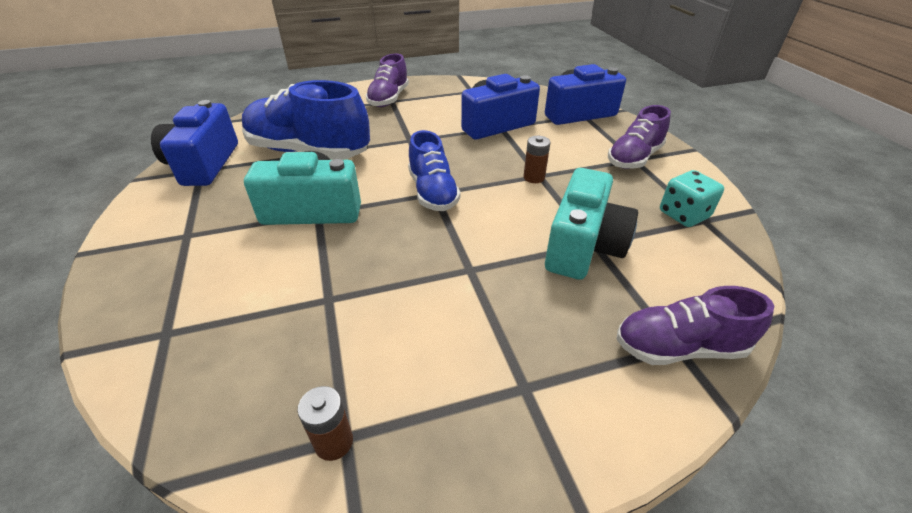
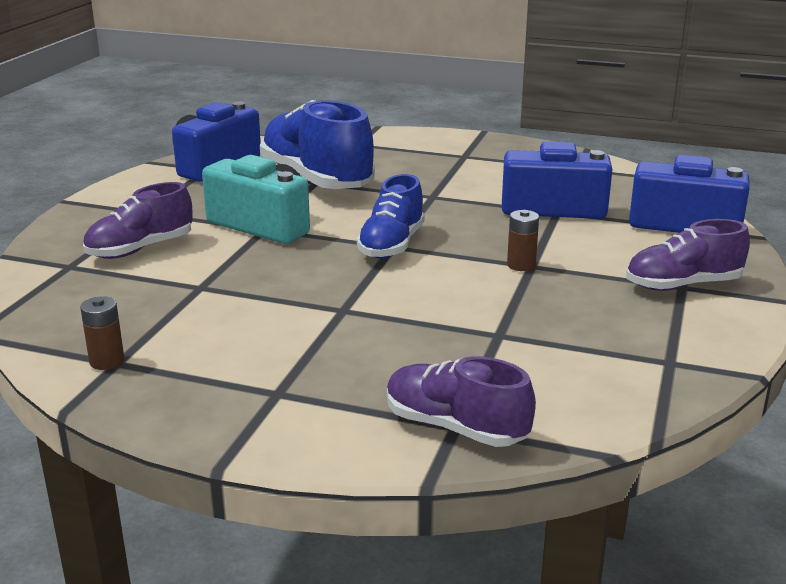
camera: 35 degrees right, 15 degrees down
purple shoe [366,54,409,107] -> purple shoe moved to [83,182,193,259]
turquoise camera [545,168,638,280] -> none
turquoise dice [660,170,724,227] -> none

